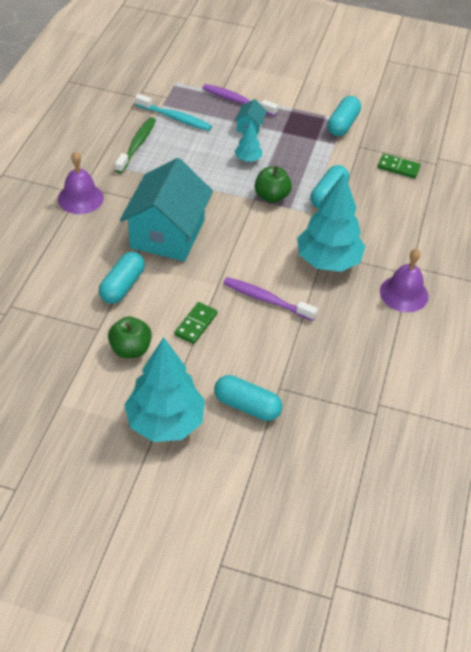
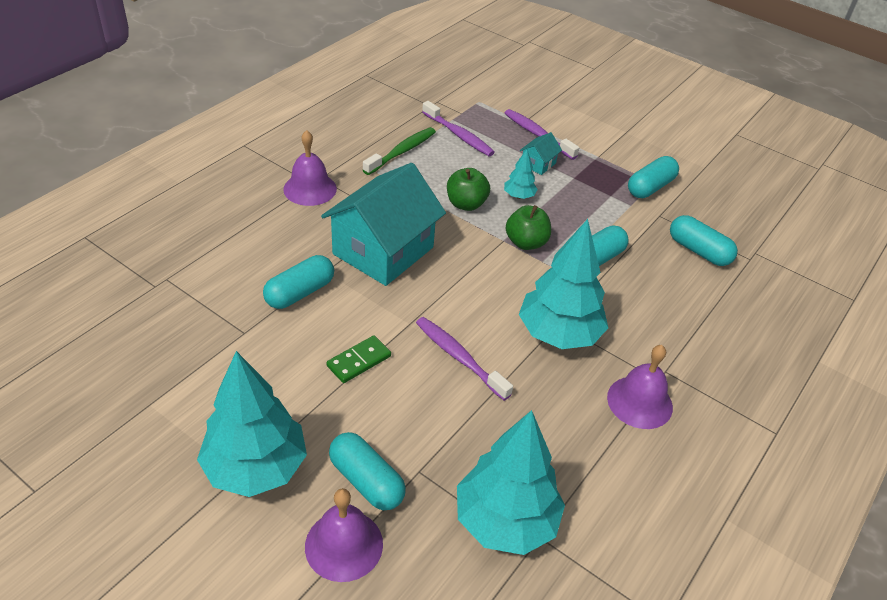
camera: 20 degrees right, 5 degrees down
green apple [108,316,152,358] -> green apple moved to [447,168,490,211]
turquoise toothbrush [135,94,212,131] -> purple toothbrush [422,101,495,156]
green domino [377,153,421,178] -> turquoise capsule [670,215,738,266]
none -> purple bell [305,488,383,582]
none -> turquoise tree [457,410,565,555]

